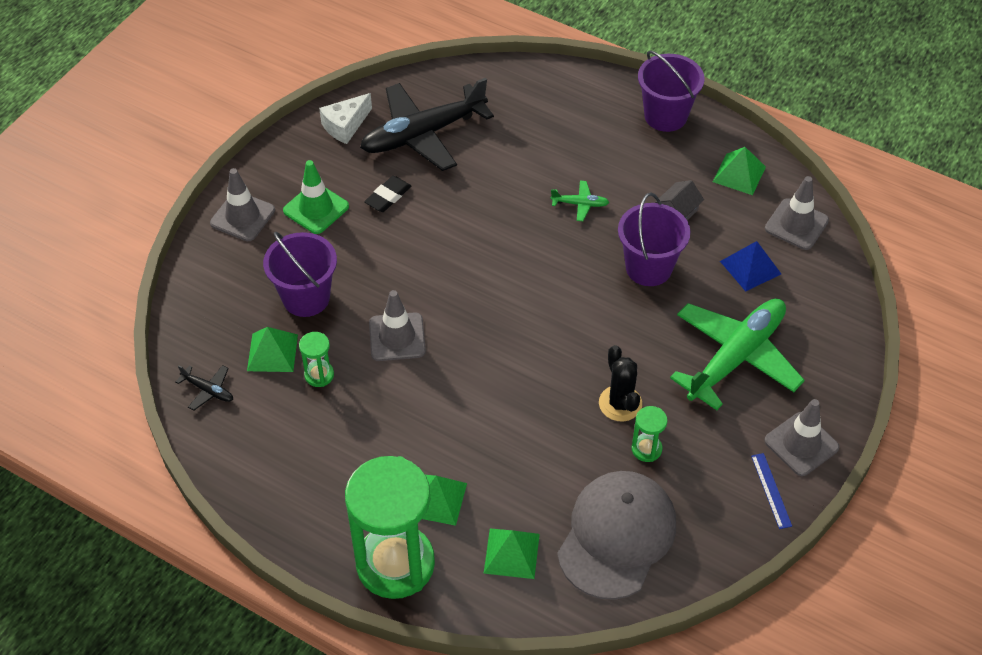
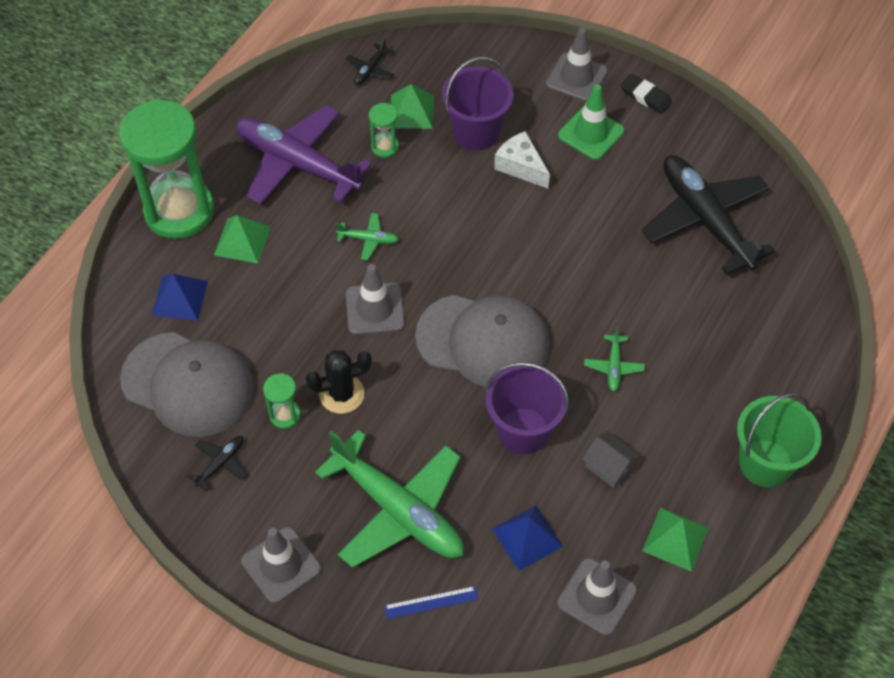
camera: 90 degrees right, 5 degrees up
white cheese [319,93,372,144] -> white cheese moved to [494,131,550,189]
black eraser [364,176,411,212] -> black eraser moved to [620,73,672,114]
grey traffic cone [369,290,426,361] -> grey traffic cone moved to [346,264,405,335]
green pyramid [484,529,540,579] -> blue pyramid [152,274,208,321]
purple bucket [638,50,705,132] -> green bucket [737,393,822,487]
blue ruler [751,453,792,529] -> blue ruler moved to [384,586,478,619]
none -> black plane [188,436,247,491]
none -> purple plane [236,105,372,205]
none -> green plane [336,213,399,260]
none -> grey cap [415,295,550,388]

